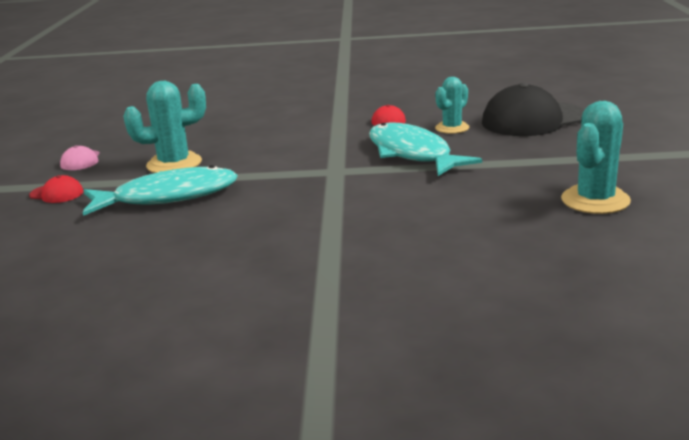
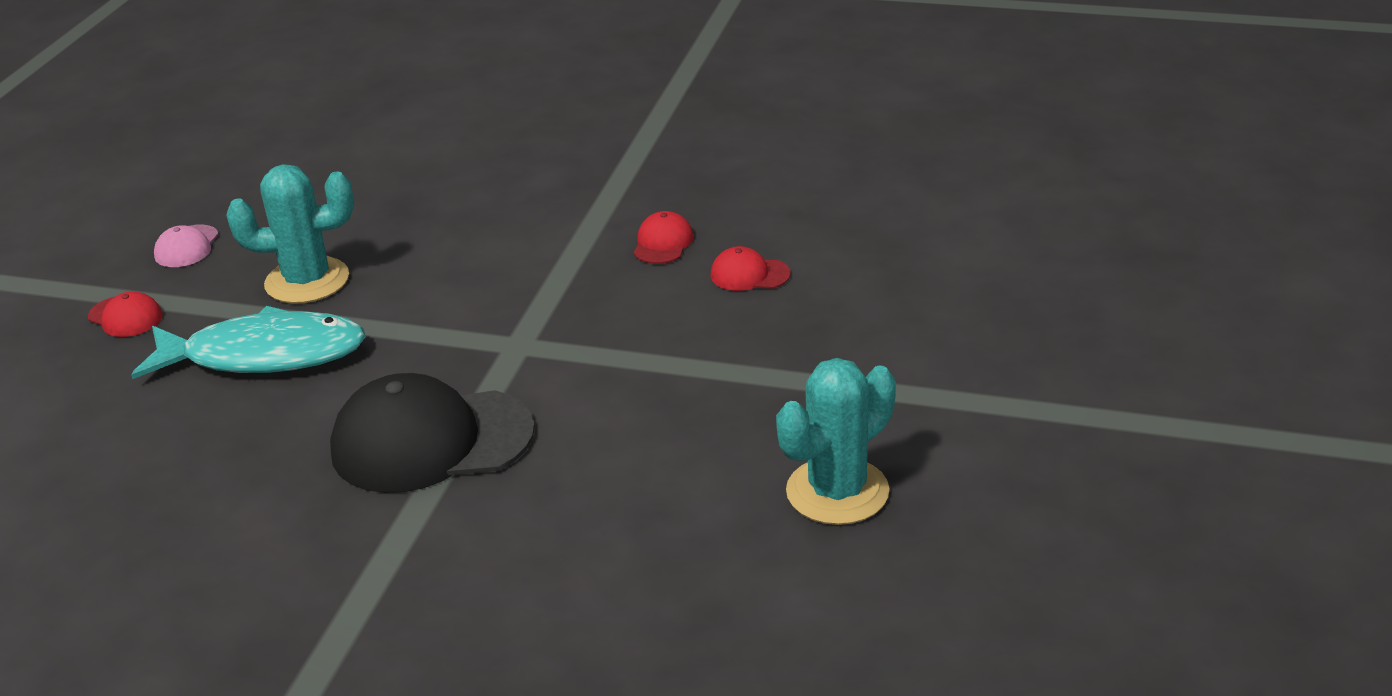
camera: 15 degrees right, 10 degrees up
turquoise fish [369,123,482,176] -> none
turquoise cactus [435,77,469,134] -> red cap [711,246,791,291]
black cap [482,83,585,136] -> black cap moved to [330,373,535,493]

